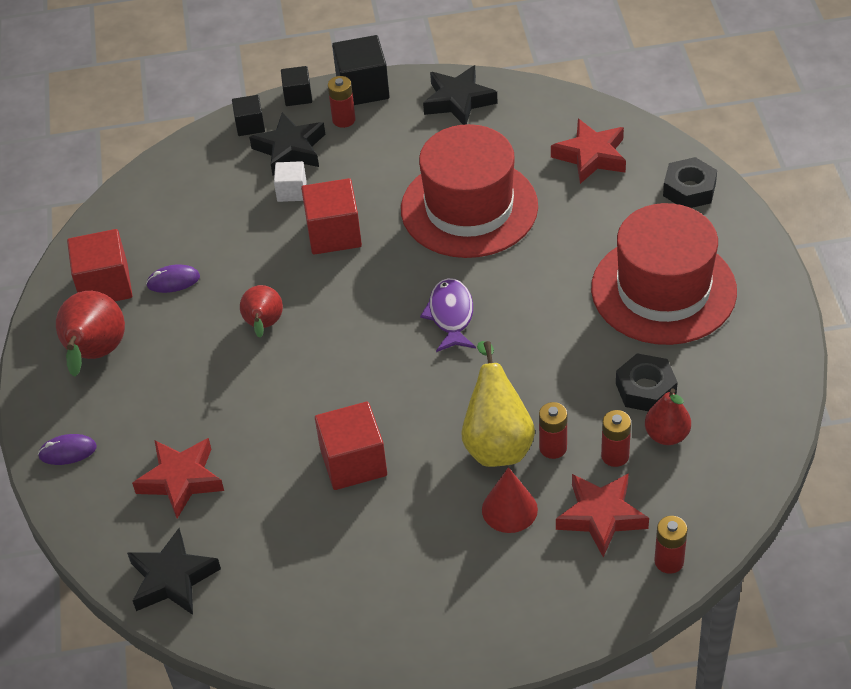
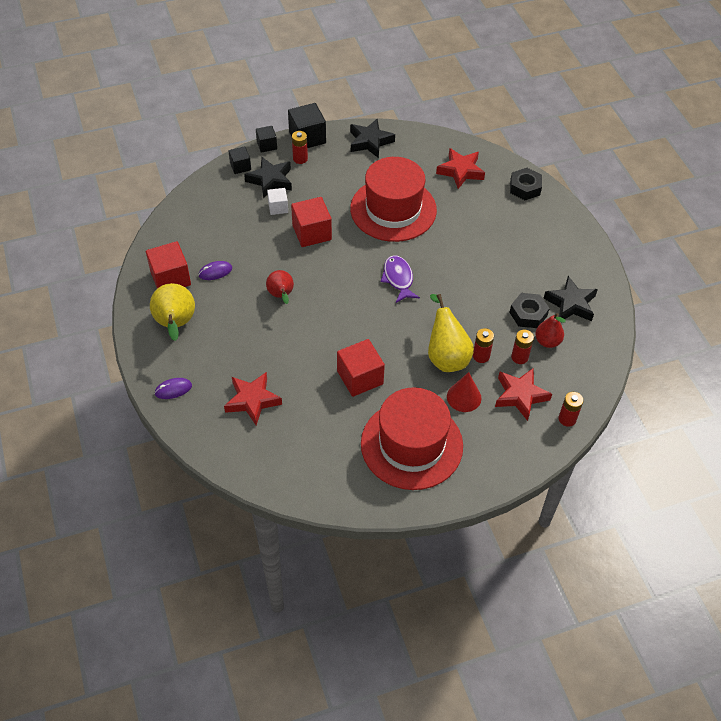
camera: 15 degrees left, 5 degrees up
red pear [56,291,125,376] -> yellow pear [150,283,195,341]
black star [127,528,221,615] -> black star moved to [543,276,598,321]
red hat [591,203,737,345] -> red hat moved to [361,387,463,490]

